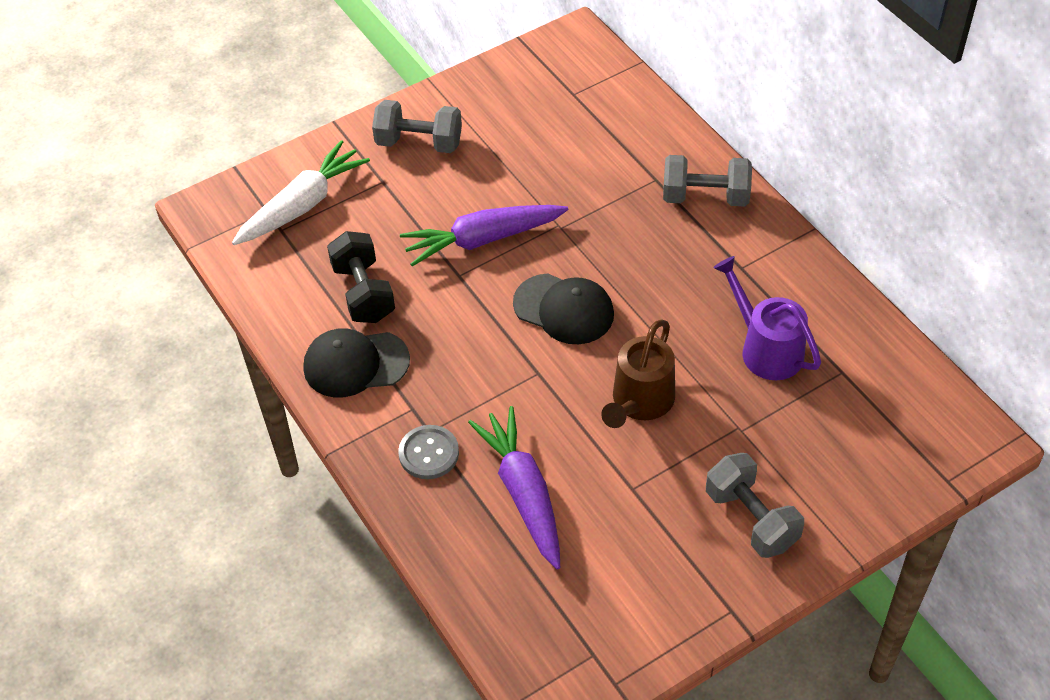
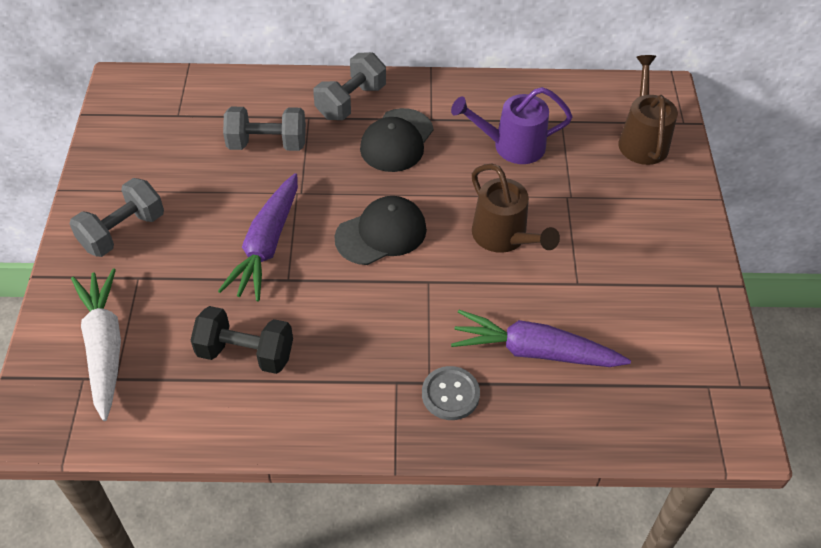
camera: 60 degrees left, 0 degrees up
black cap [304,328,410,398] -> black cap moved to [360,108,434,172]
grey dumbbell [706,453,804,558] -> grey dumbbell moved to [223,107,306,151]
none -> brown watering can [618,55,678,165]

